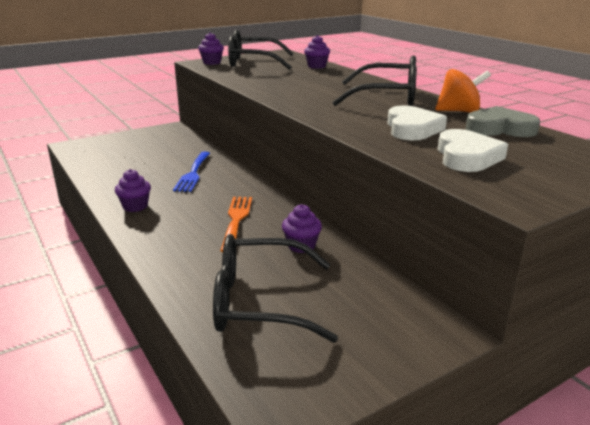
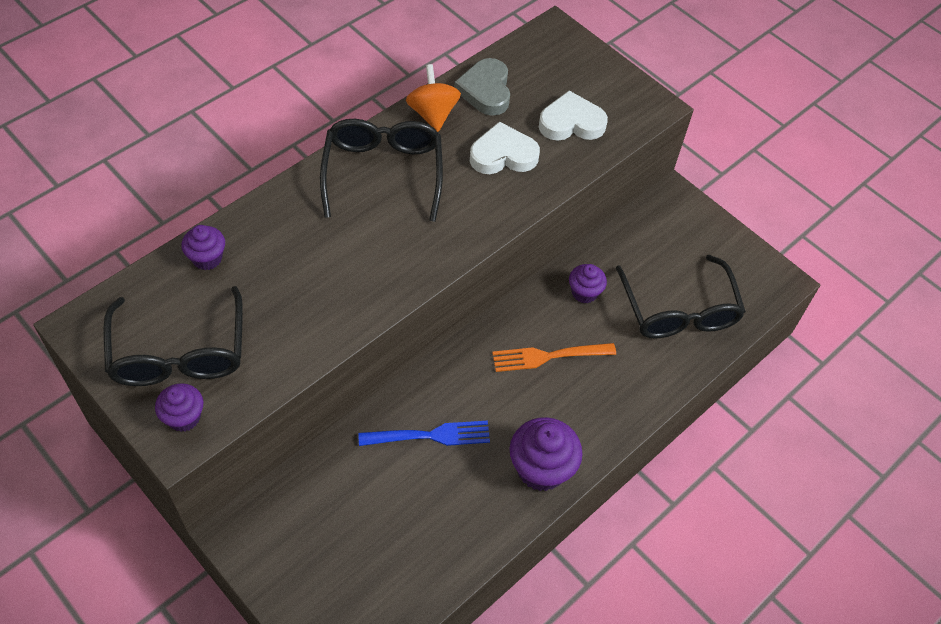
camera: 105 degrees left, 30 degrees up
purple cupcake [115,169,151,212] -> purple cupcake [509,417,583,491], size x1.69

